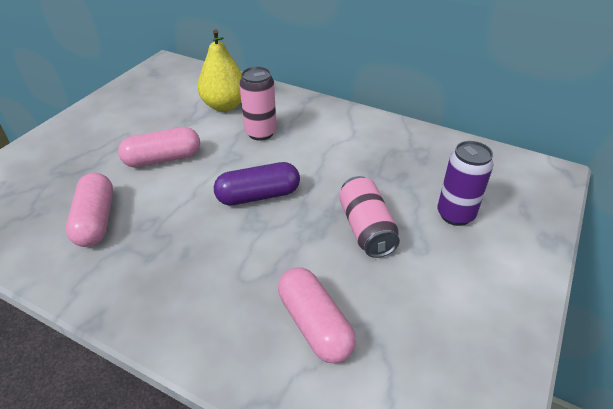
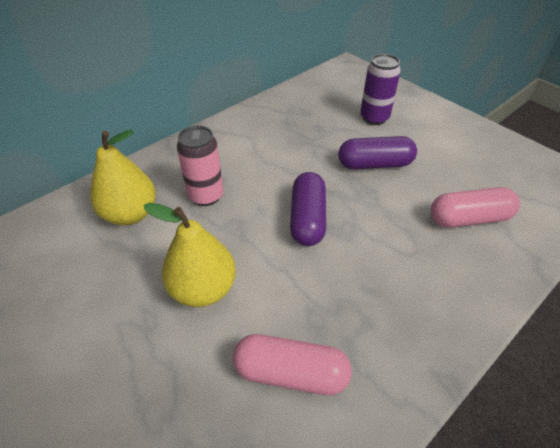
camera: 70 degrees left, 5 degrees up
pink capsule [118,127,200,167] -> yellow pear [143,203,236,307]
pink can [339,176,400,258] -> purple capsule [338,136,417,169]

